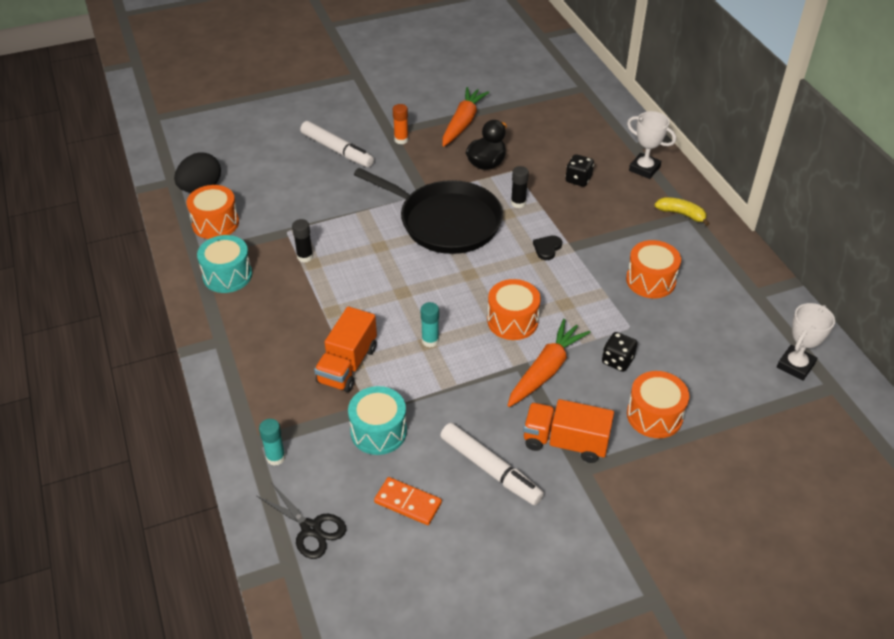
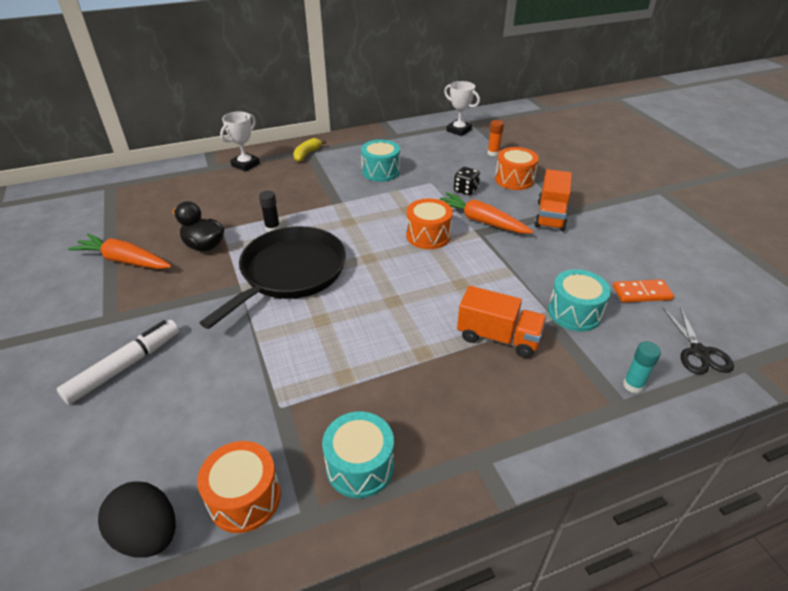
camera: 90 degrees left, 5 degrees down
black scissors [257,482,346,559] -> black scissors turned 135 degrees clockwise [663,306,734,374]
black glue stick [292,219,313,263] -> none
orange domino [374,477,442,525] -> orange domino turned 60 degrees clockwise [613,279,674,303]
orange glue stick [393,104,408,144] -> orange glue stick moved to [487,120,504,156]
turquoise glue stick [421,302,439,347] -> none
white marker [440,423,544,505] -> none
black heart [533,235,562,260] -> none
black dice [565,154,594,187] -> none
orange drum [626,240,681,298] -> turquoise drum [361,140,400,182]

